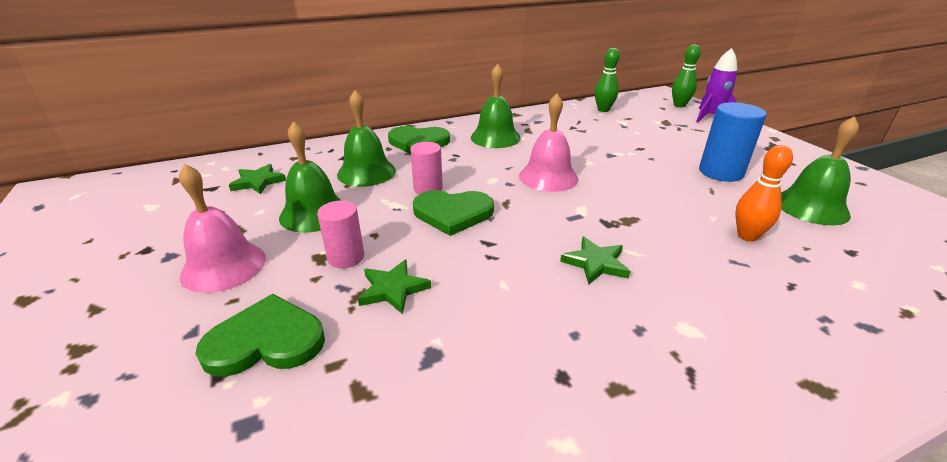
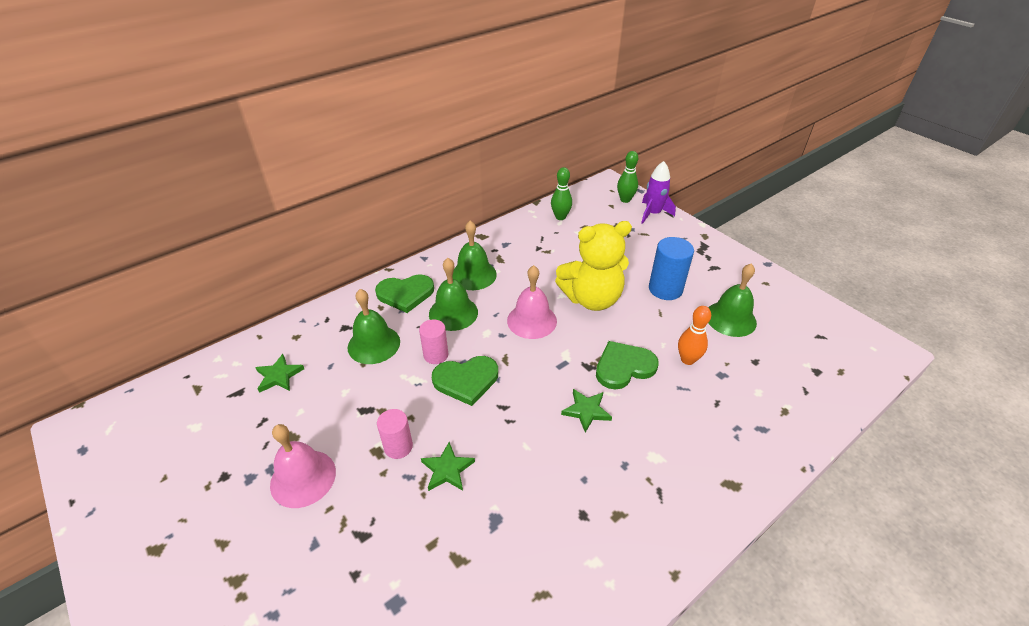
camera: 15 degrees left, 10 degrees up
green heart [196,294,325,377] -> green heart moved to [596,341,659,390]
green bell [279,121,341,233] -> green bell moved to [429,258,478,331]
none -> yellow teddy bear [555,221,632,311]

